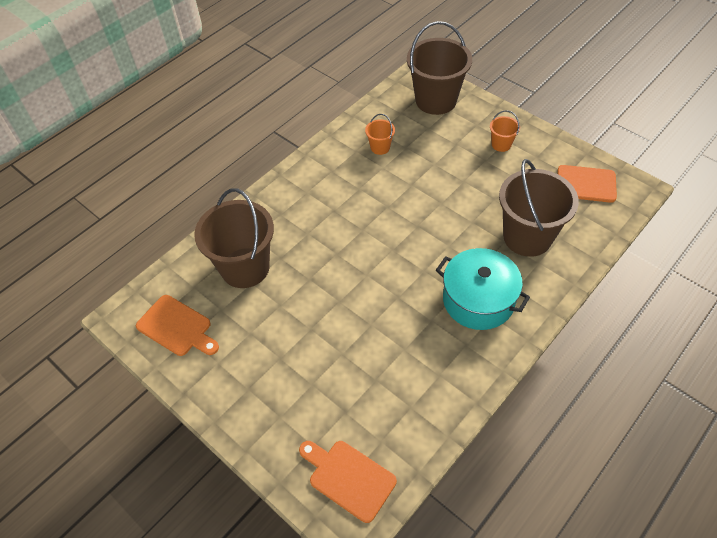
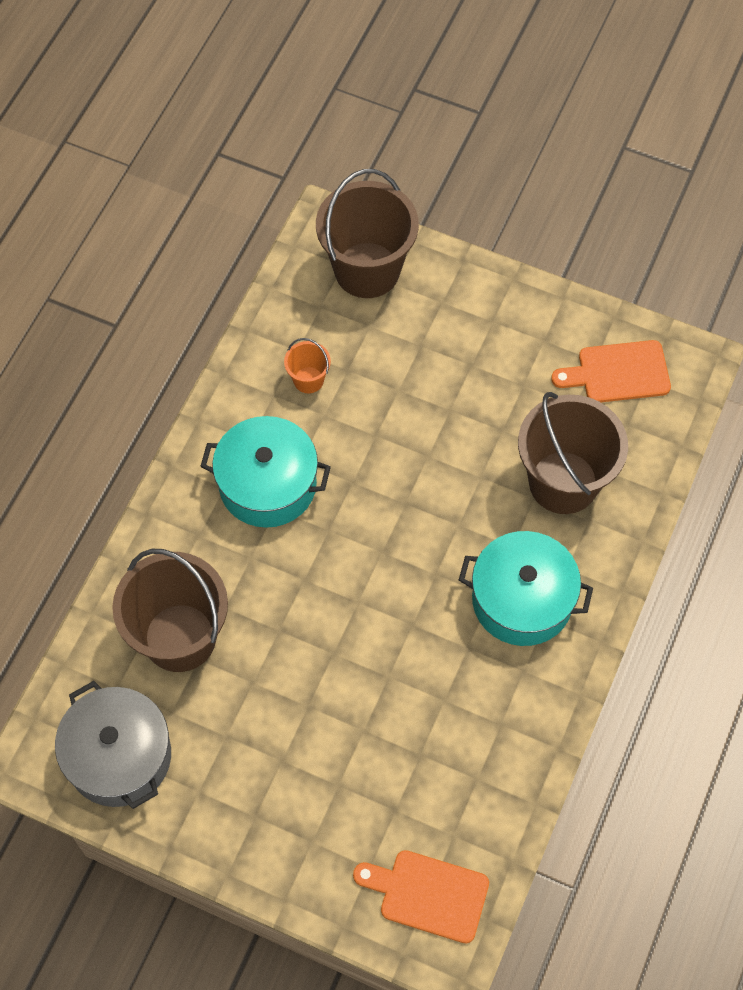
camera: 20 degrees left, 10 degrees up
orange cutting board [136,295,219,356] -> grey pot [55,681,171,809]
orange bucket [490,110,520,152] -> none
none -> turquoise pot [200,416,331,528]

